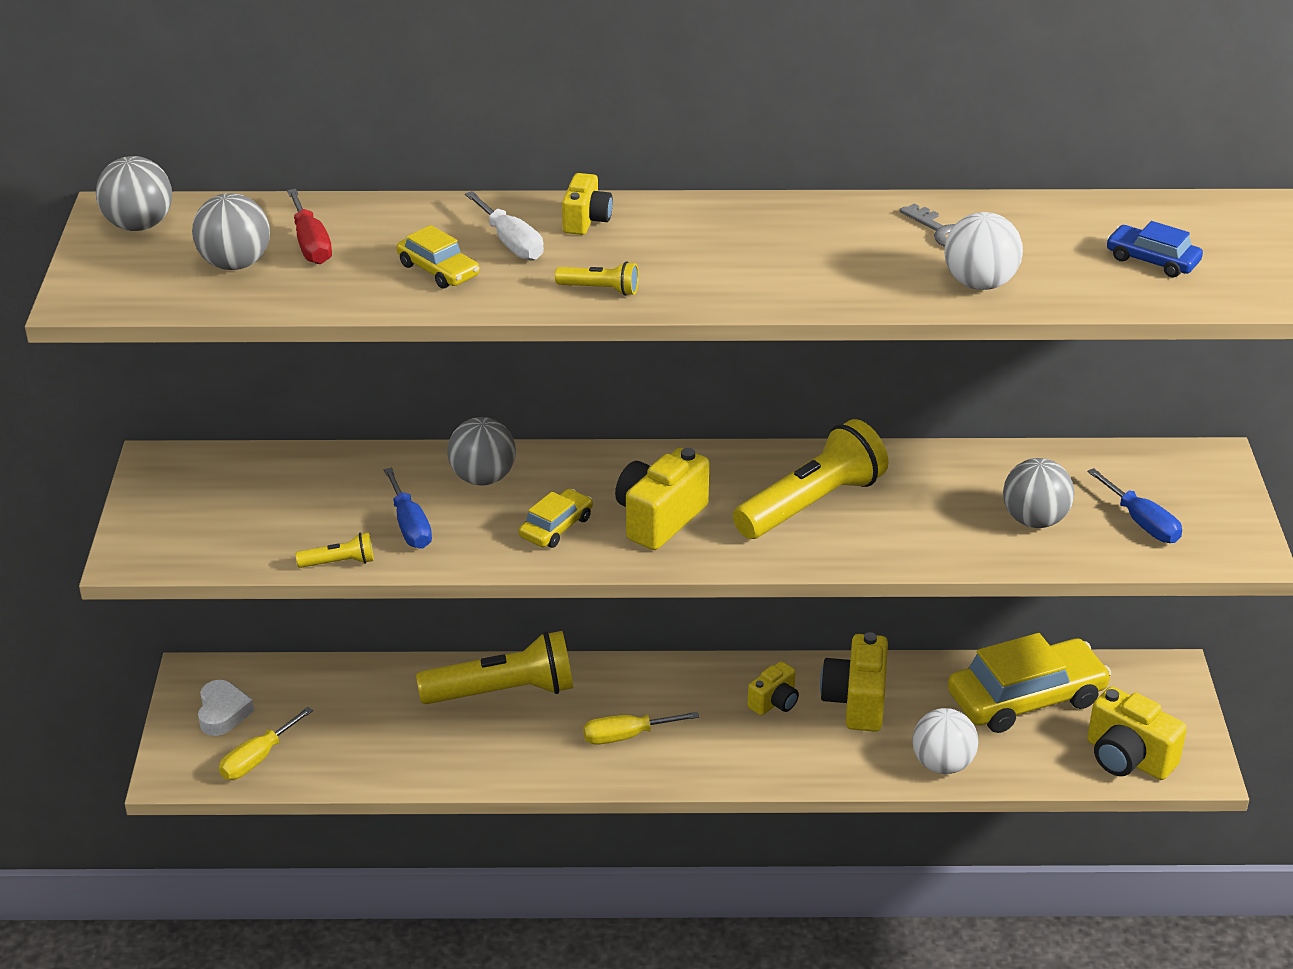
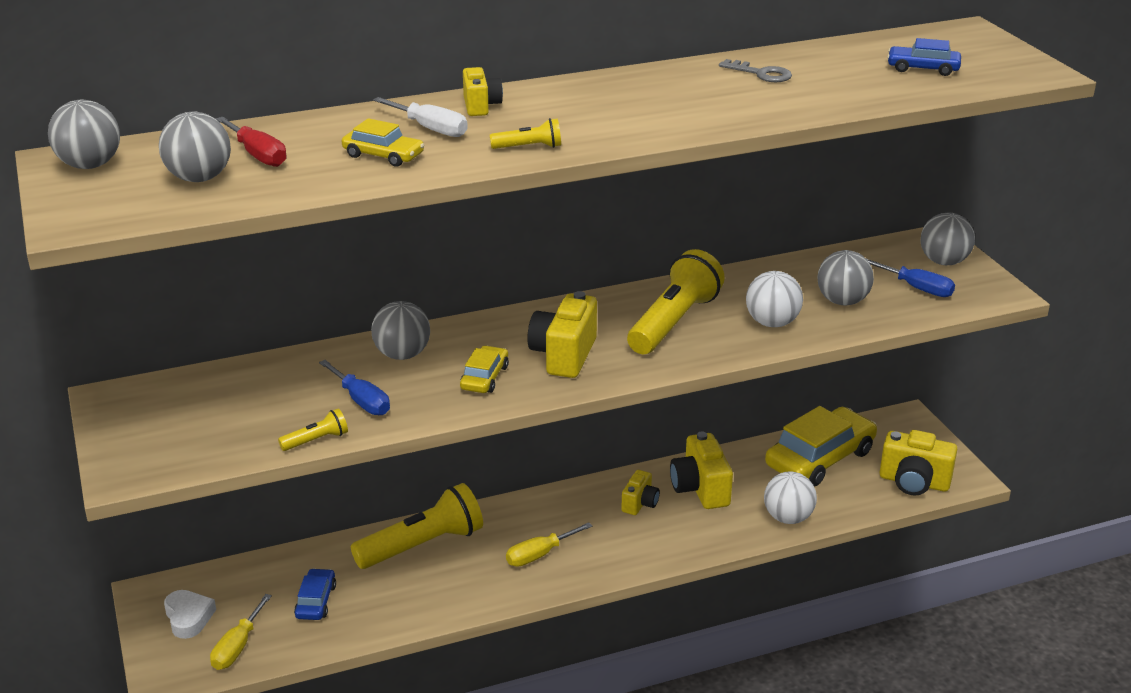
camera: 20 degrees left, 5 degrees down
white ball [944,212,1023,290] -> white ball moved to [746,271,803,327]
none -> blue car [294,568,336,620]
none -> grey ball [921,213,975,265]

